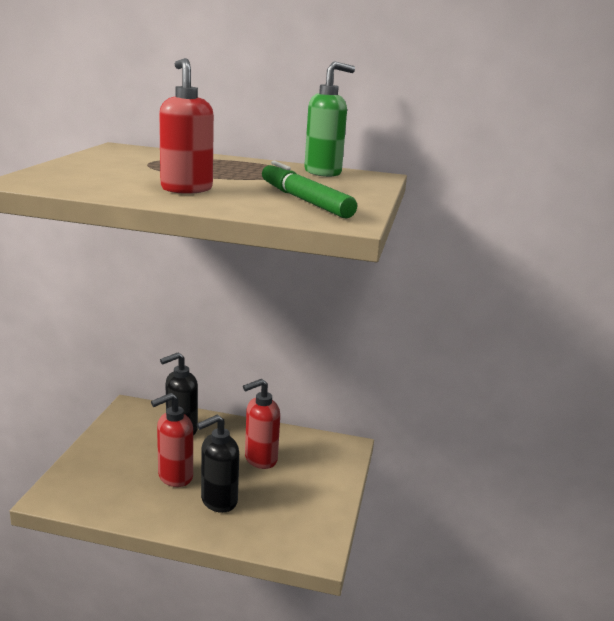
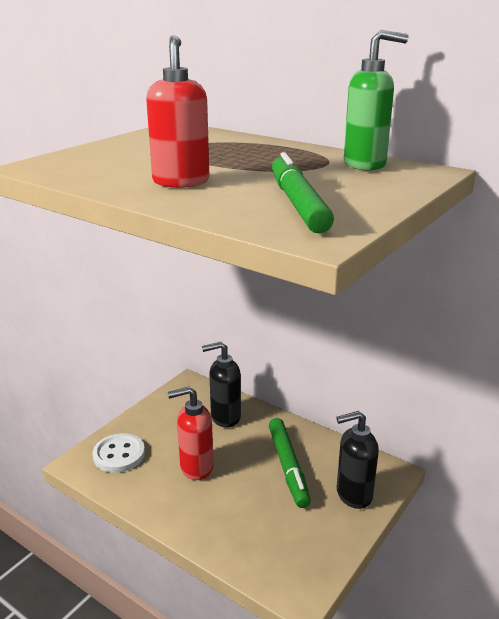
camera: 25 degrees right, 5 degrees up
black soap dispenser [197,415,239,513] -> black soap dispenser moved to [336,411,379,509]
red soap dispenser [243,379,280,469] -> green marker [269,418,311,508]
none -> white button [93,433,145,473]

